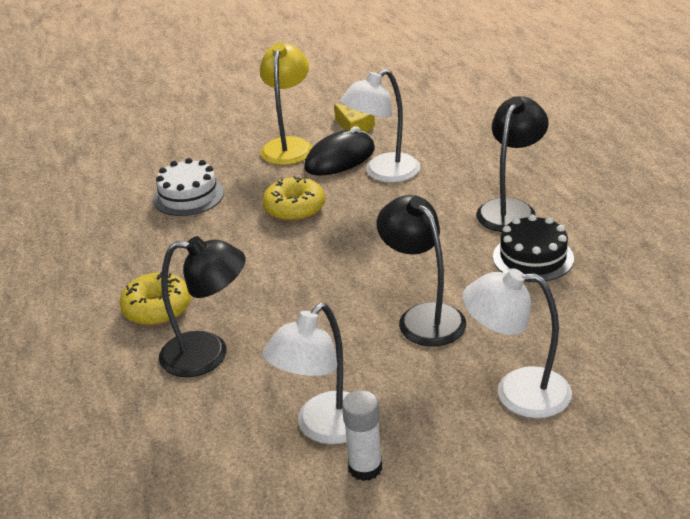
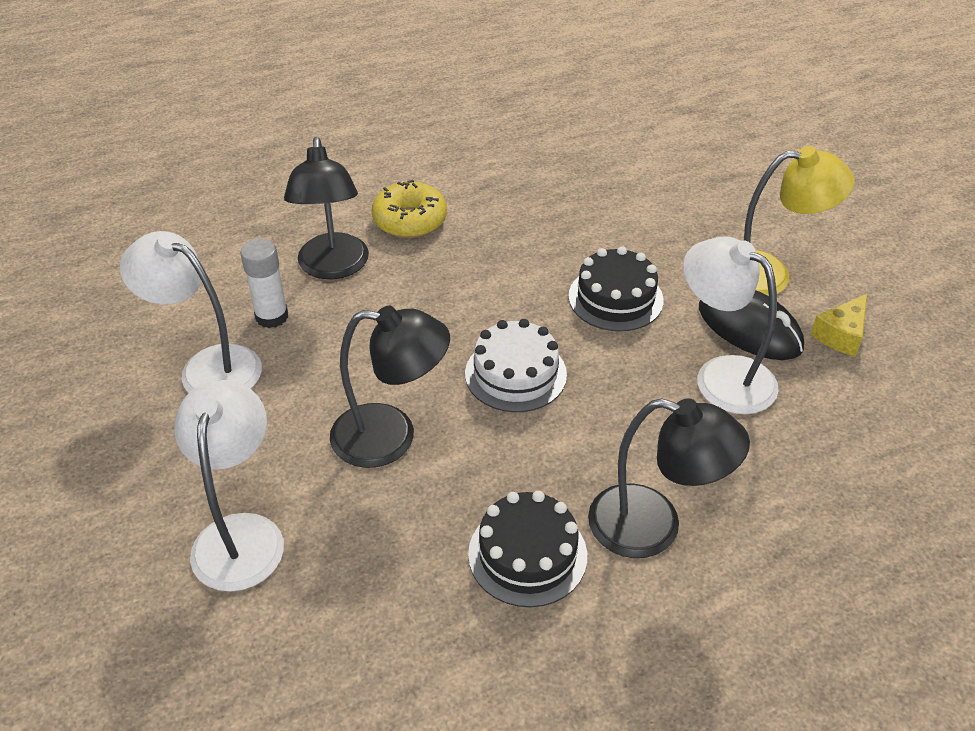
camera: 80 degrees right, 10 degrees up
white cake [153,158,224,216] -> white cake moved to [465,319,567,412]
yellow donut [262,176,325,222] -> black cake [568,246,664,331]
white glue stick [342,390,382,481] -> white glue stick moved to [240,239,288,328]
black lamp [377,195,466,346] -> black lamp turned 45 degrees clockwise [330,306,450,468]

